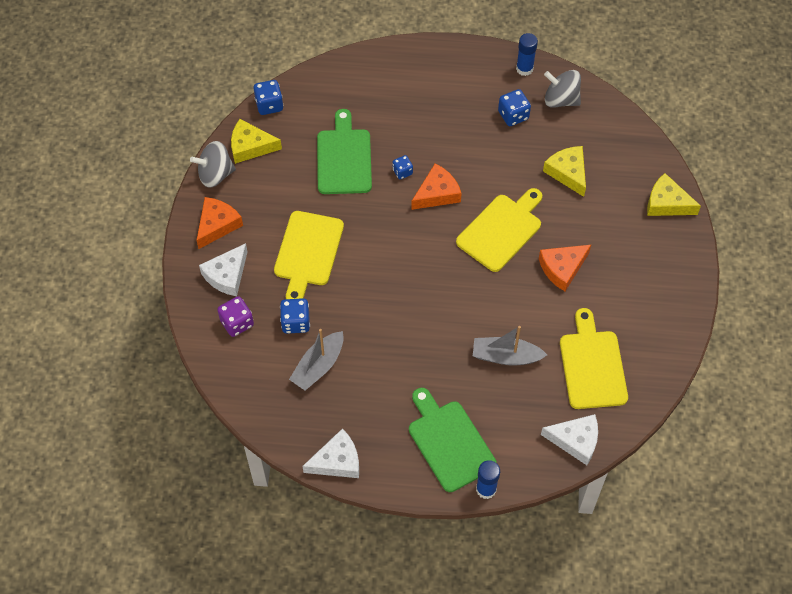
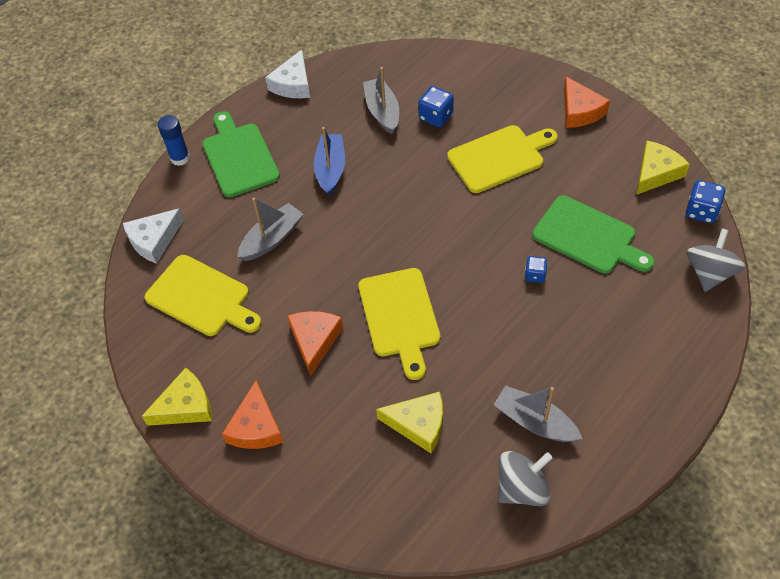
camera: 130 degrees right, 5 degrees down
grey spinning top [190,141,236,188] -> grey spinning top moved to [686,229,745,292]
white cheese [199,243,247,296] -> none
purple dice [217,296,254,337] -> none
yellow cutting board [274,211,344,299] -> yellow cutting board turned 105 degrees clockwise [447,125,558,193]
green cutting board [409,388,497,492] -> green cutting board turned 120 degrees counterclockwise [203,111,280,197]
orange cheese [411,164,462,210] -> orange cheese moved to [222,380,283,449]
blue dice [498,89,531,126] -> grey boat [494,385,582,442]
blue glue stick [516,33,538,76] -> none
yellow cheese [647,173,701,216] -> yellow cheese moved to [142,368,212,426]
none -> blue boat [314,127,345,196]

